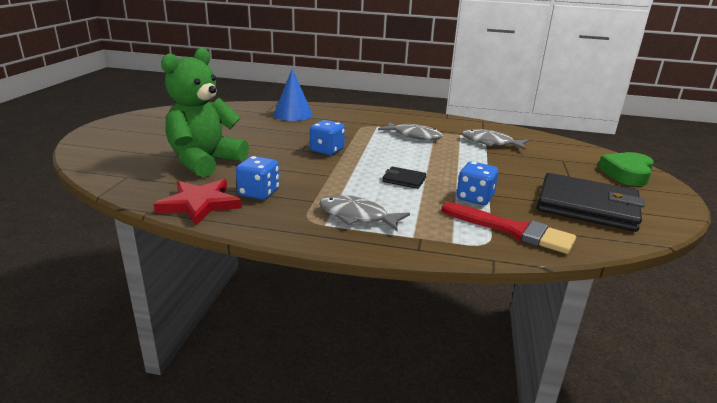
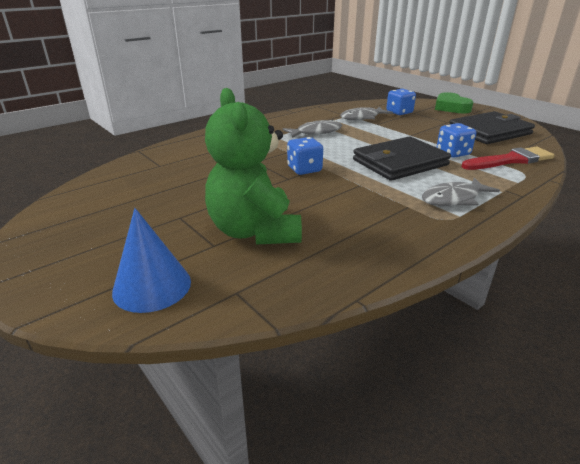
camera: 50 degrees left, 5 degrees up
red star [154,179,242,225] -> none
blue dice [236,156,279,200] -> blue dice moved to [386,89,416,115]
blue cone [274,68,313,121] -> blue cone moved to [112,208,191,313]
black wallet [382,167,427,189] -> black wallet [353,136,451,181], size x2.25

